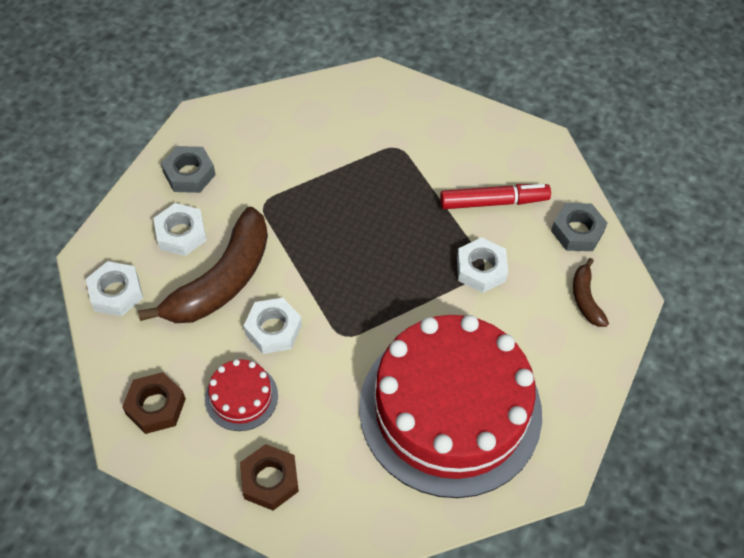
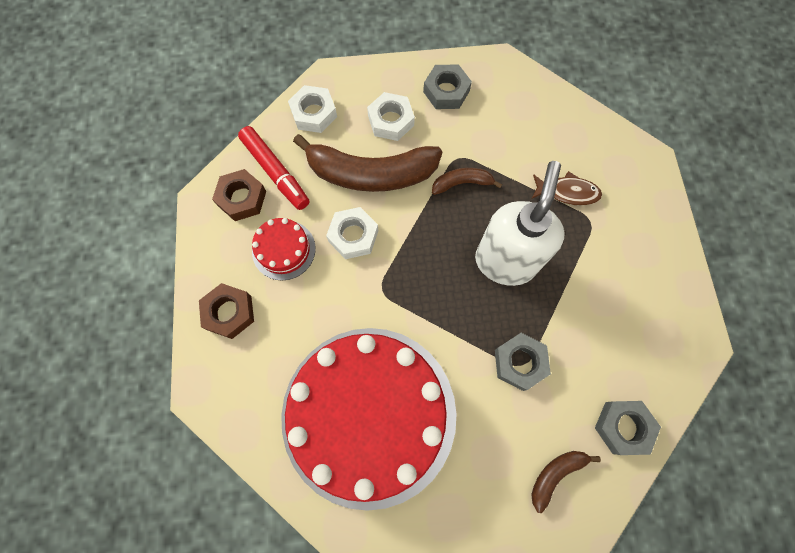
camera: 60 degrees right, 15 degrees up
red marker [440,184,551,209] -> red marker moved to [238,126,309,210]
white nut [457,237,508,293] -> grey nut [495,333,551,391]
none -> brown banana [432,168,502,195]
none -> white soap dispenser [475,161,565,286]
none -> brown fish [532,171,602,205]

